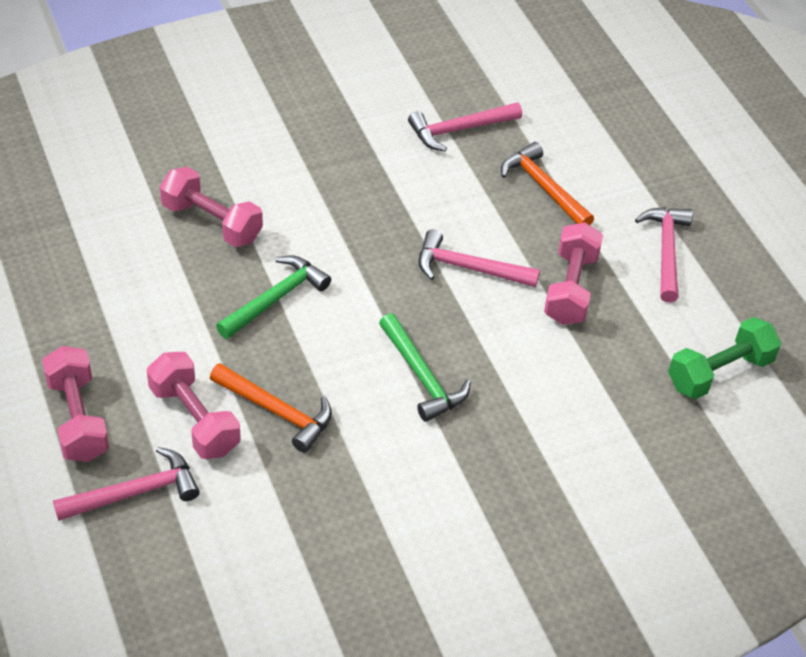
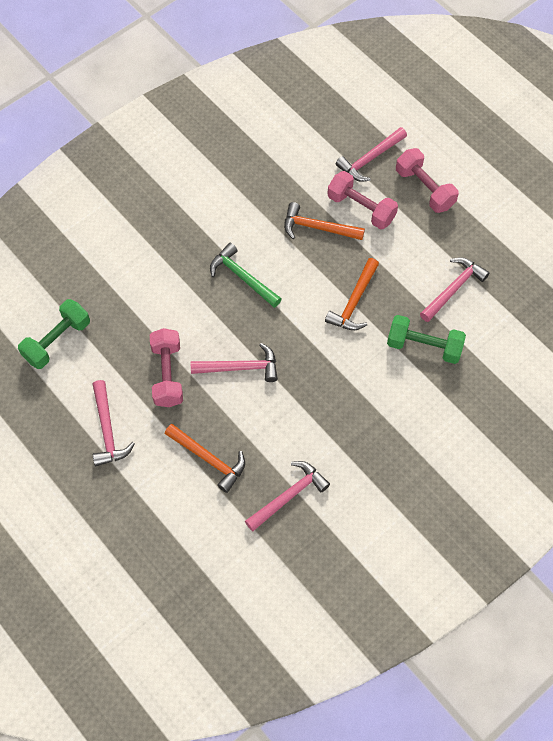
camera: 165 degrees right, 15 degrees up
pink dumbbell [160,167,263,247] -> green dumbbell [387,315,466,364]
green hammer [216,255,331,339] -> orange hammer [325,258,379,330]
none -> pink hammer [420,257,489,322]

